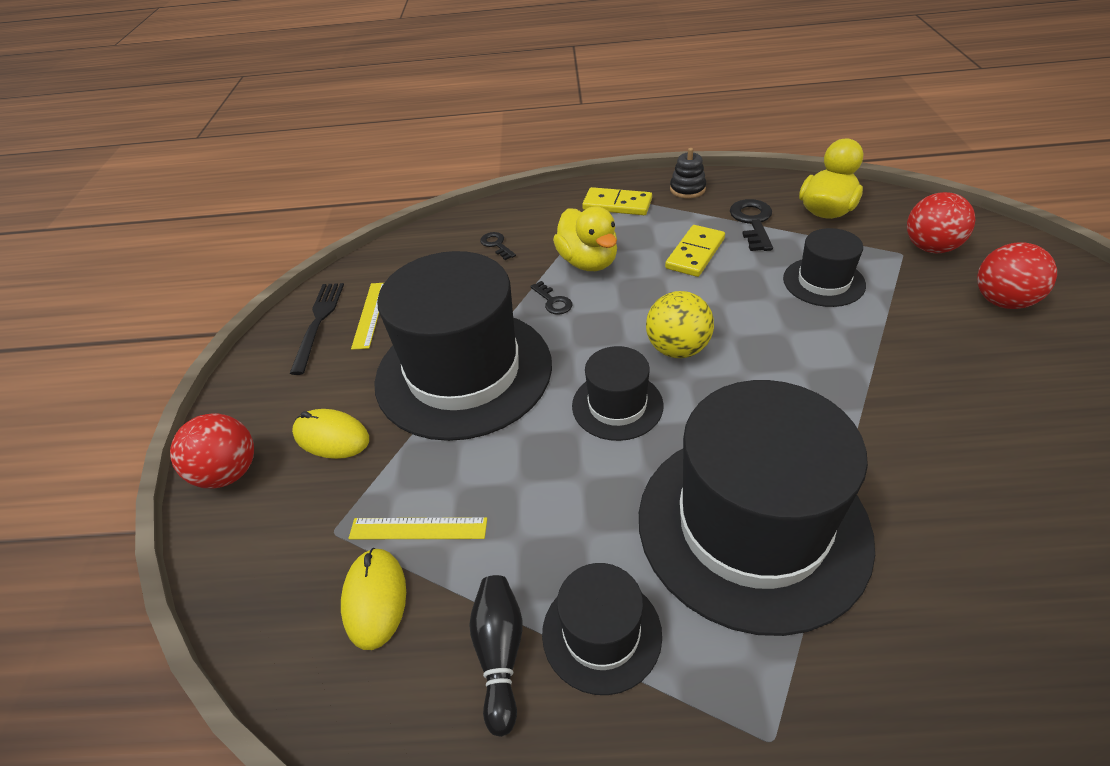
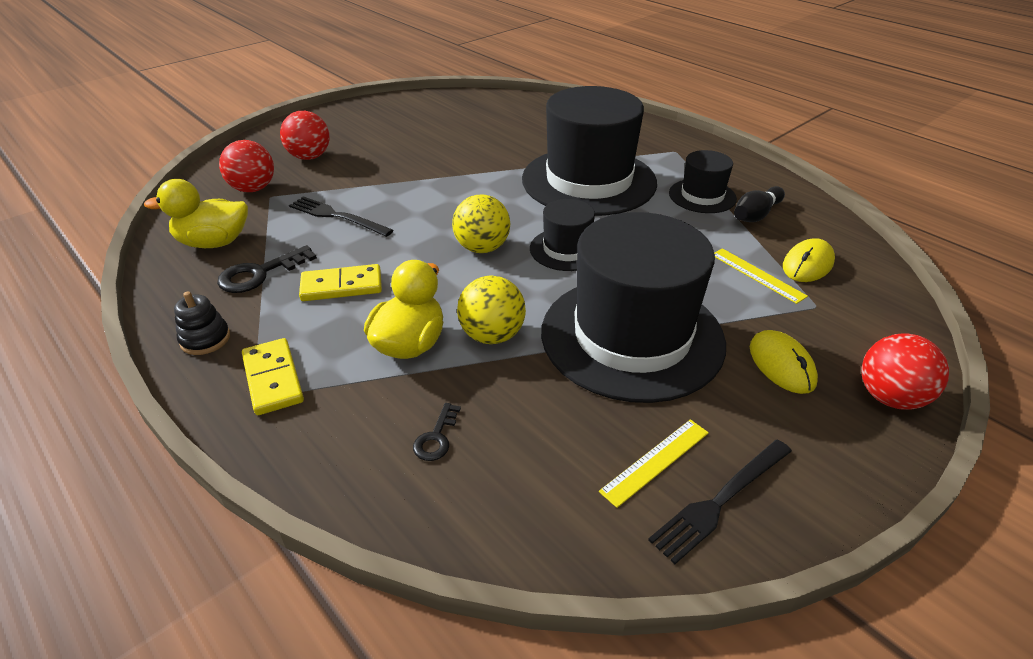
camera: 135 degrees left, 5 degrees down
black key [530,281,572,315] -> yellow ball [457,276,526,344]
black hat [783,228,866,307] -> black fork [289,196,393,237]

